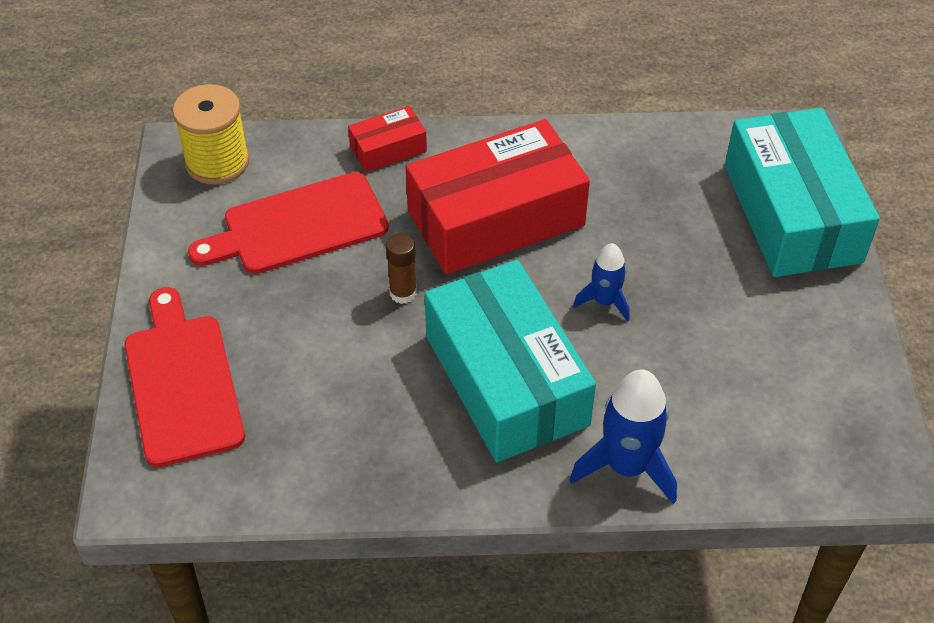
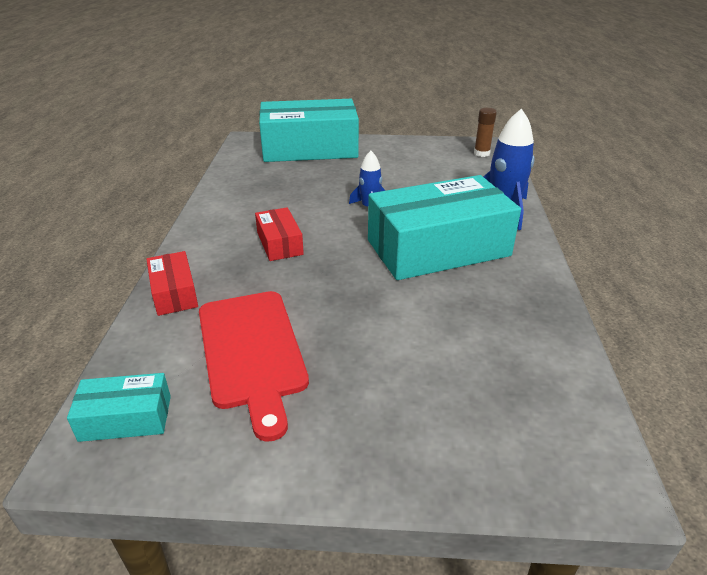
camera: 85 degrees left, 15 degrees down
red cutting board [125,287,245,467] -> none
yellow spool [173,84,249,184] -> turquoise box [67,373,171,442]
brown glue stick [386,233,417,304] -> brown glue stick moved to [474,108,497,157]
red box [406,119,590,274] -> red box [255,207,304,261], size x0.45

